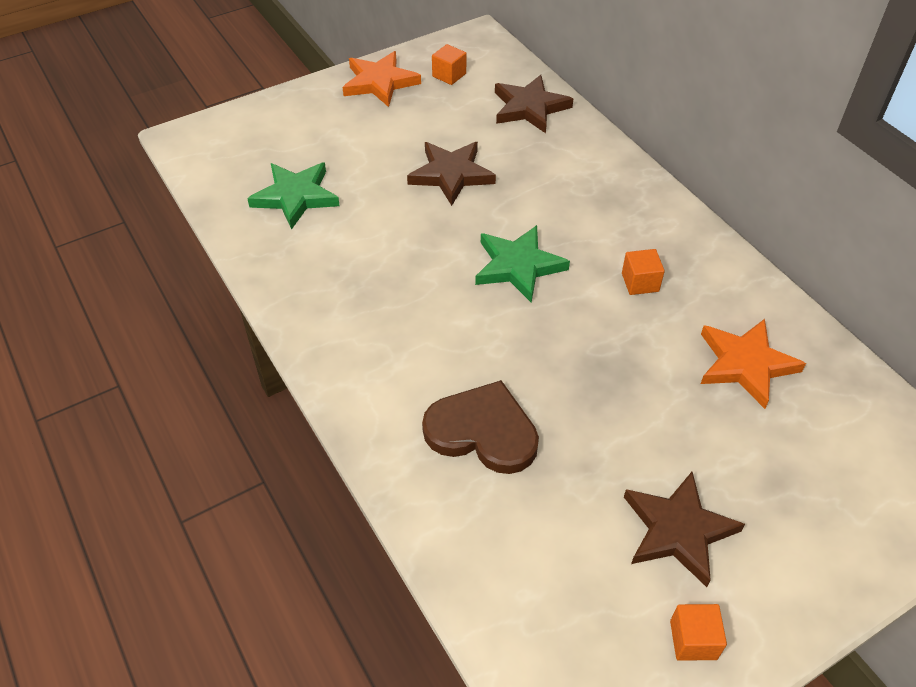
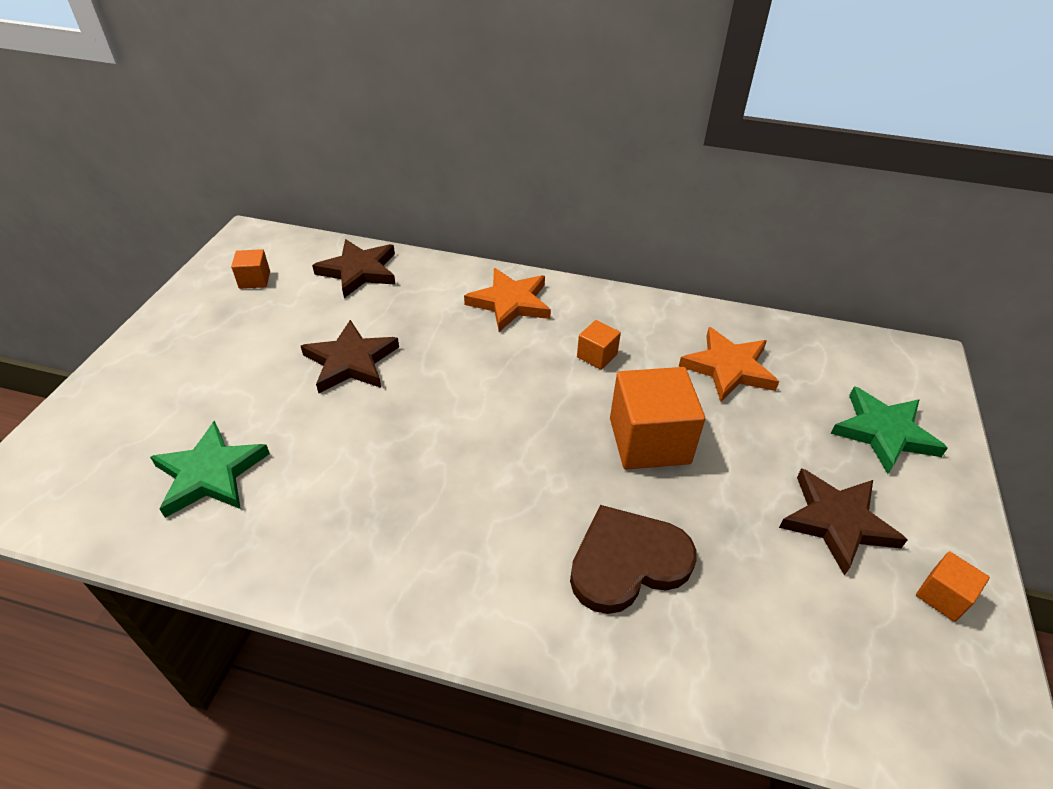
camera: 45 degrees left, 5 degrees down
orange star [343,51,421,107] -> orange star moved to [464,268,551,332]
green star [475,225,570,303] -> green star moved to [831,386,948,474]
none -> orange cube [610,367,705,469]

